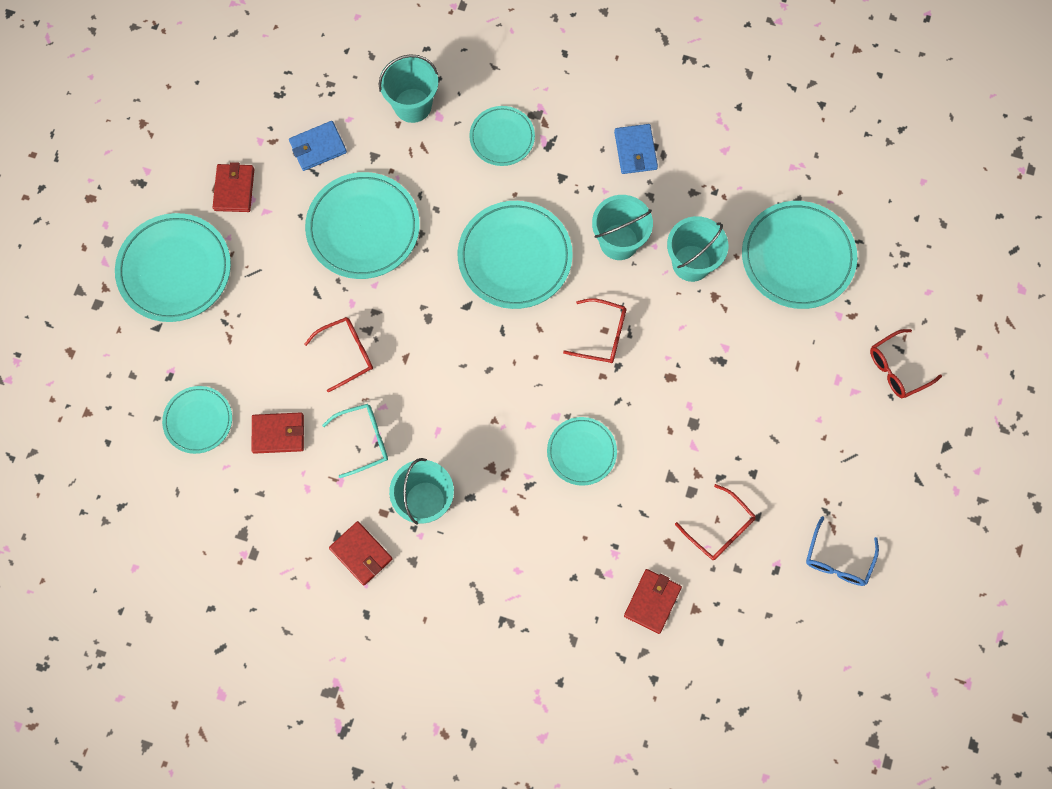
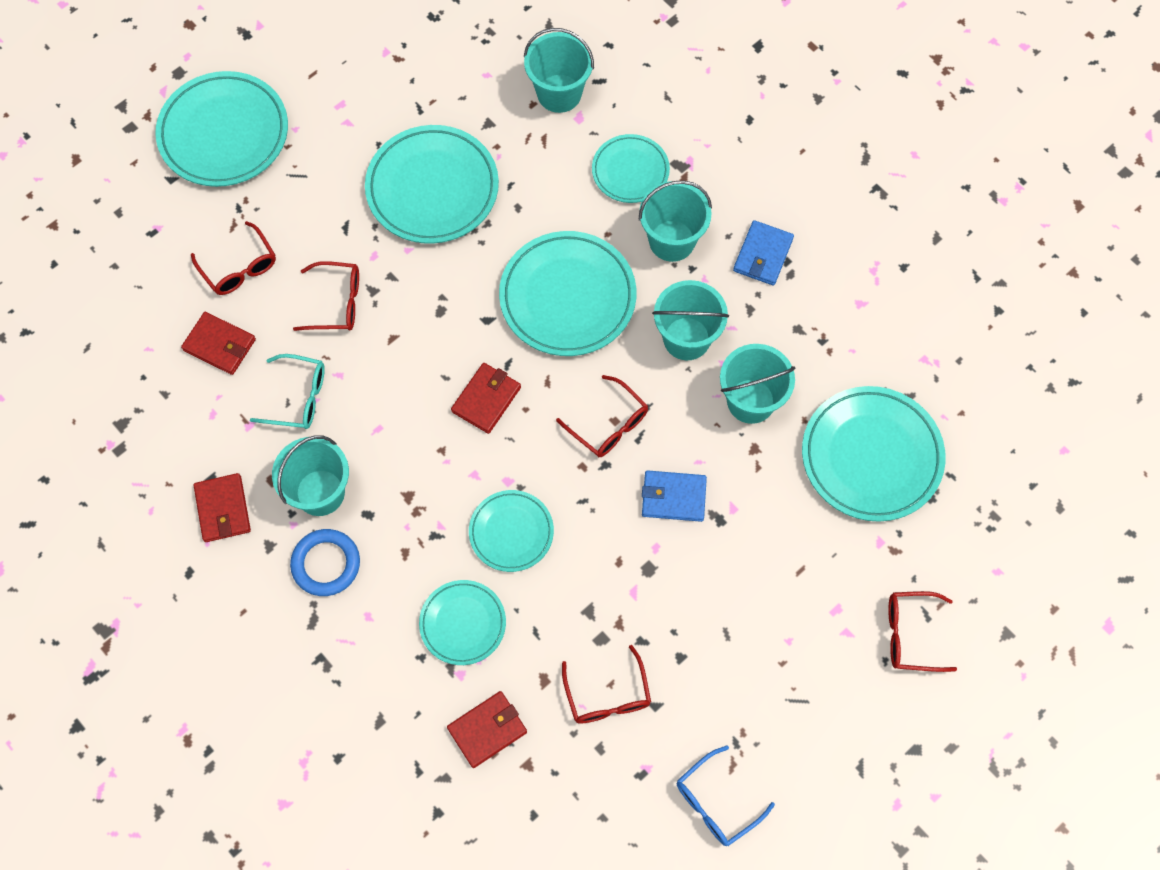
camera: 30 degrees right, 5 degrees down
turquoise plate [162,386,232,454] -> turquoise plate moved to [419,580,506,665]
red wallet [213,162,254,212] -> red wallet moved to [451,363,521,434]
blue wallet [289,121,347,171] -> blue wallet moved to [642,470,707,522]
none -> red glasses [191,221,276,295]
none -> blue ring [290,529,360,596]
none -> turquoise bucket [639,181,712,262]

